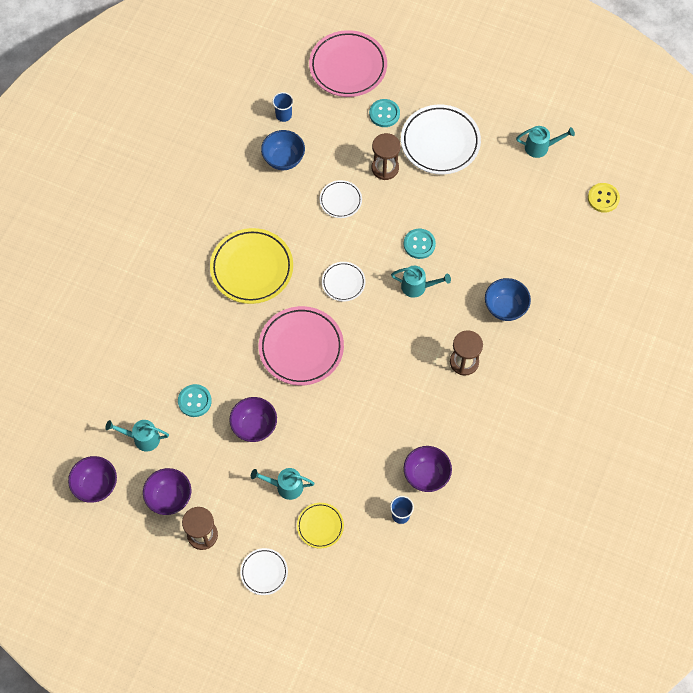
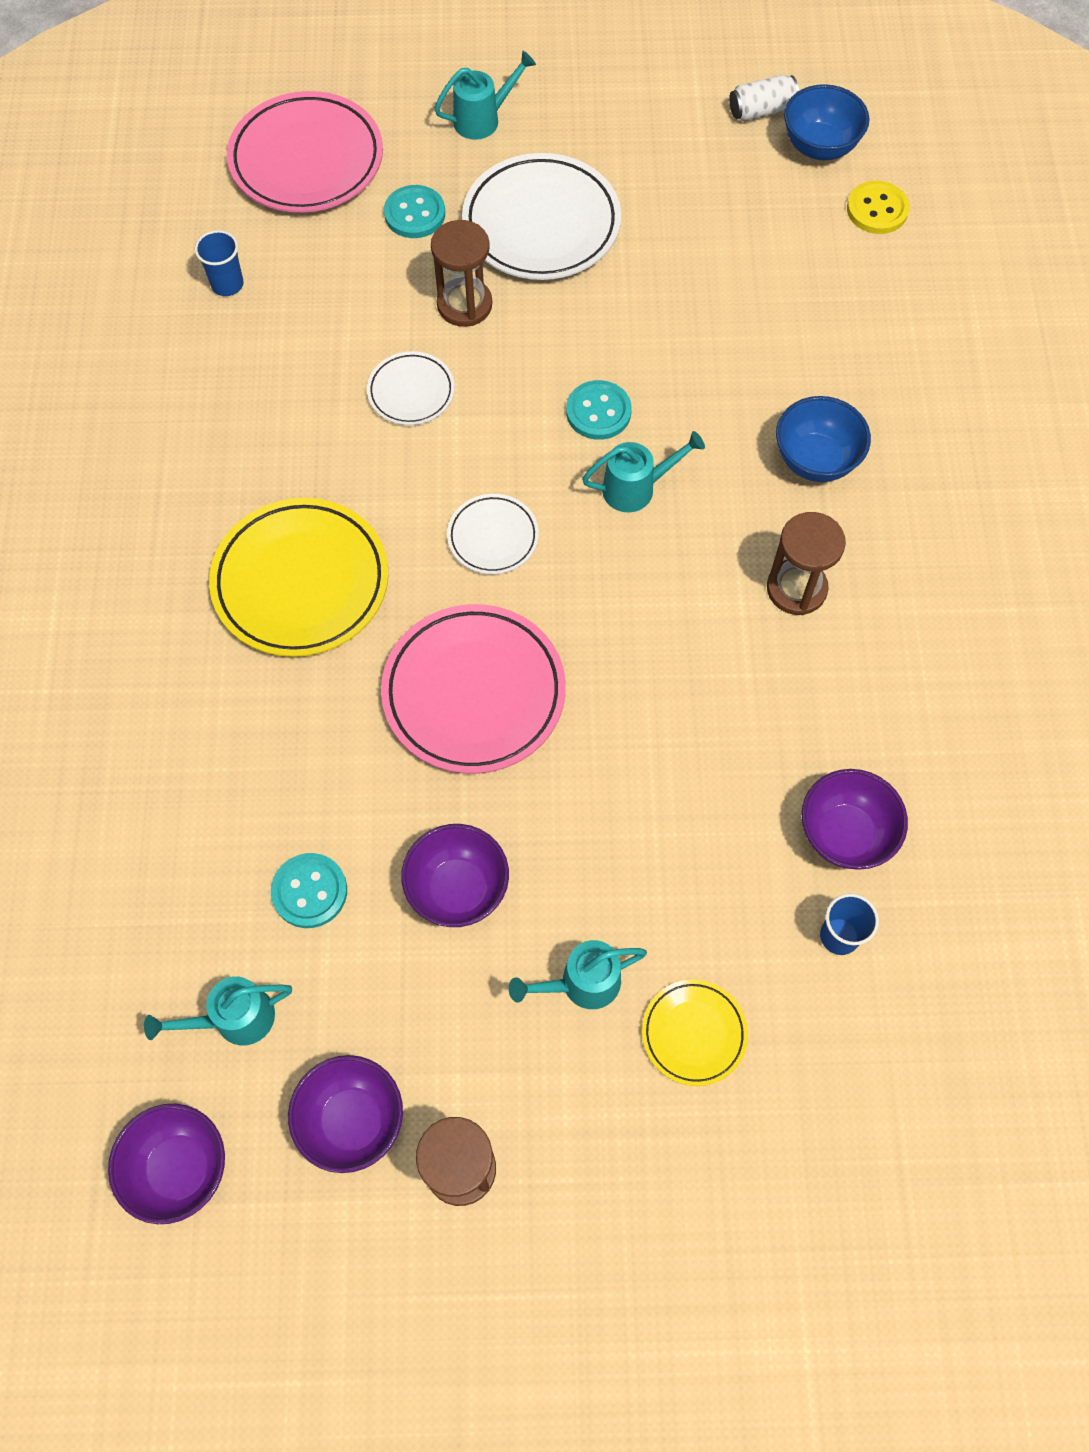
camera: 25 degrees left, 0 degrees up
white plate [240,548,288,595] -> none
blue bowl [261,130,305,170] -> blue bowl moved to [784,84,870,160]
turquoise watering can [516,126,575,158] -> turquoise watering can moved to [434,51,536,140]
none -> white can [729,75,799,121]

